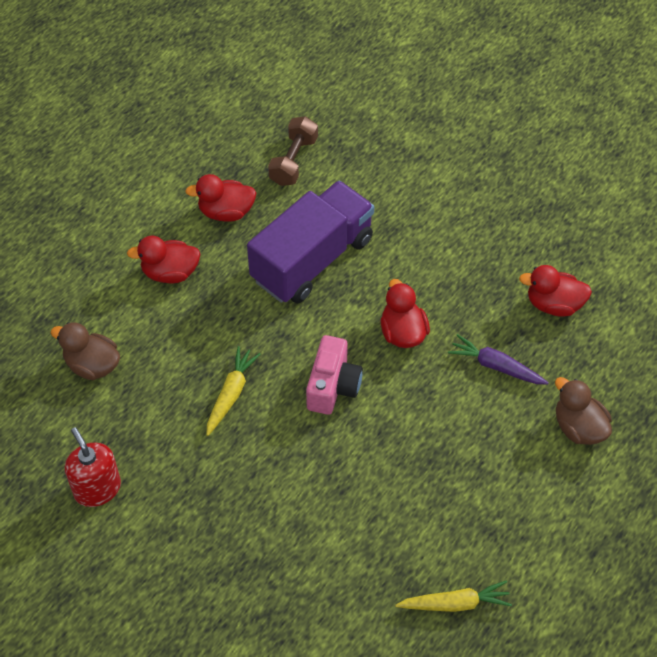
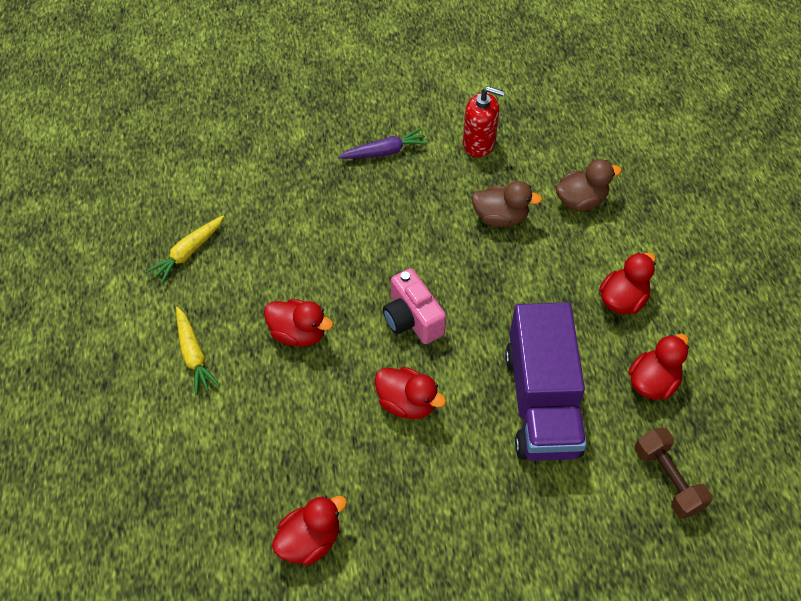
camera: 135 degrees right, 0 degrees up
yellow carrot [206,346,261,436] -> yellow carrot moved to [176,307,220,395]
purple carrot [448,334,549,385] -> purple carrot moved to [338,128,428,159]
brown duck [555,377,612,445] -> brown duck moved to [472,181,543,227]
none -> red duck [264,299,333,346]

